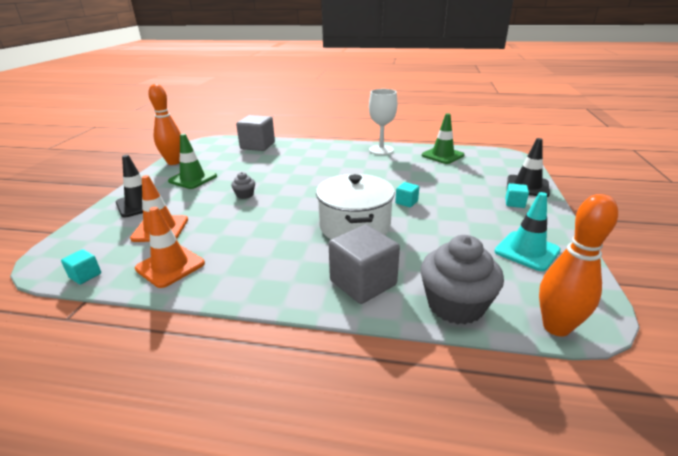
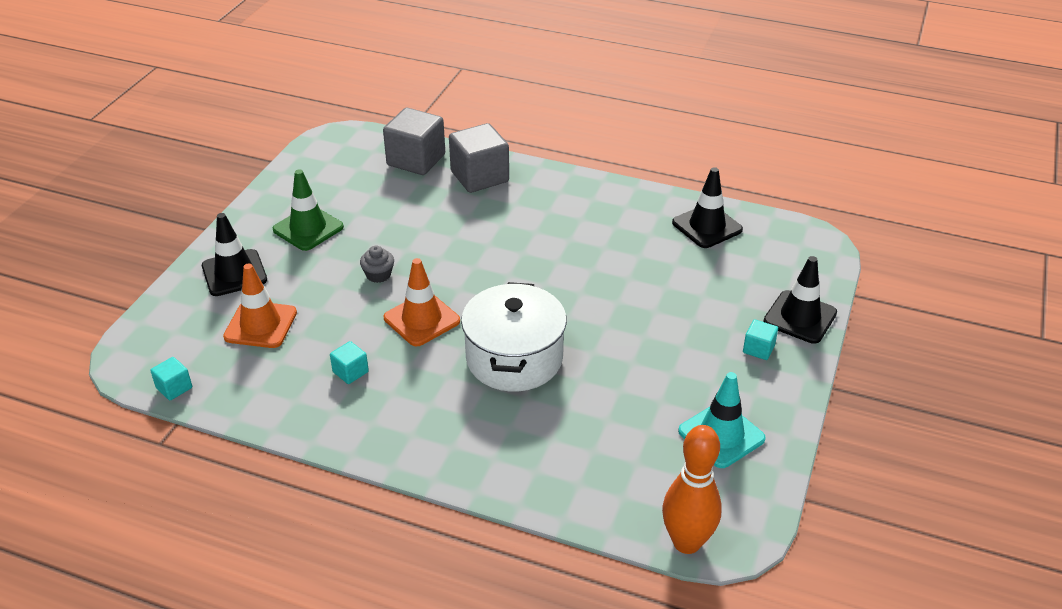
camera: 10 degrees right, 10 degrees up
orange traffic cone [135,207,205,288] -> orange traffic cone moved to [384,258,460,346]
orange bowling pin [148,84,181,165] -> none
grey cube [329,225,400,304] -> grey cube moved to [449,123,509,193]
white goblet [369,89,397,155] -> none
turquoise cube [395,182,419,207] -> turquoise cube moved to [330,341,369,384]
grey cupcake [420,235,504,324] -> none
green traffic cone [422,113,465,164] -> black traffic cone [672,167,743,248]

